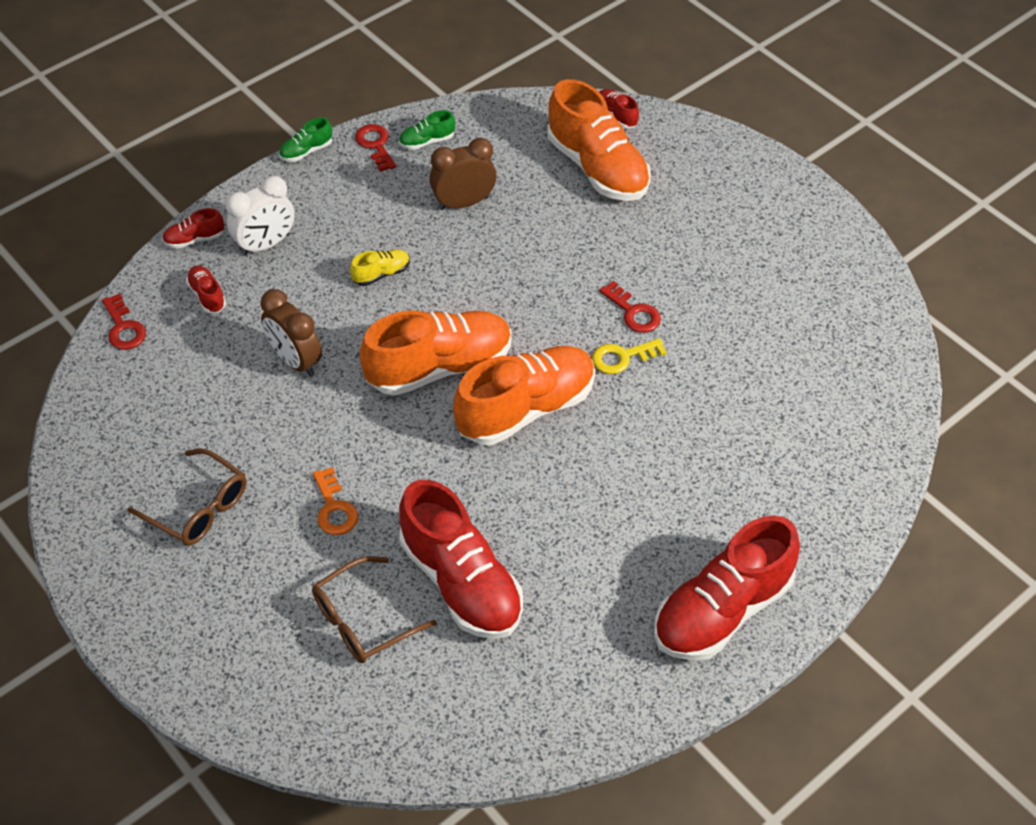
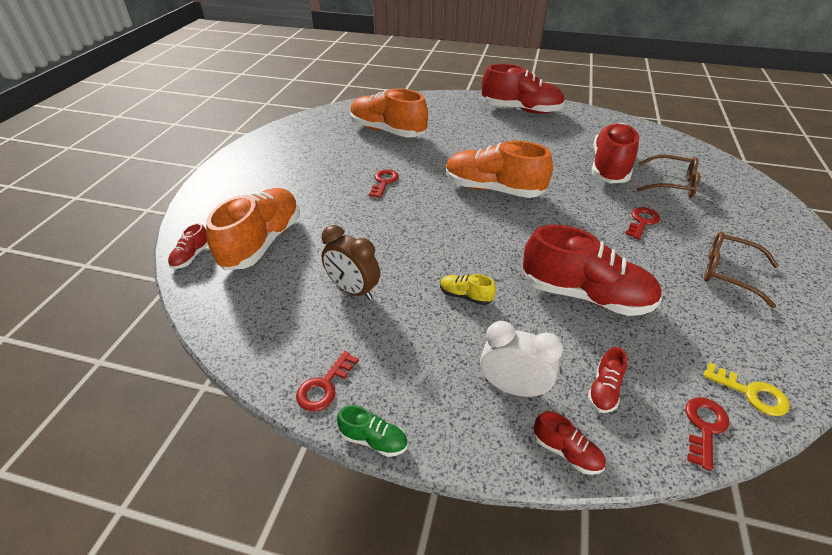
camera: 125 degrees left, 10 degrees down
brown glasses [127,448,246,546] -> brown glasses turned 60 degrees counterclockwise [704,232,779,308]
brown clock [260,289,322,377] -> red shoe [523,225,662,316]
orange key [313,467,358,535] -> red key [625,207,660,239]
orange shoe [360,310,511,396] -> orange shoe moved to [350,88,428,137]
green shoe [399,110,455,150] -> none
yellow key [592,338,667,374] -> yellow key moved to [703,363,790,416]

